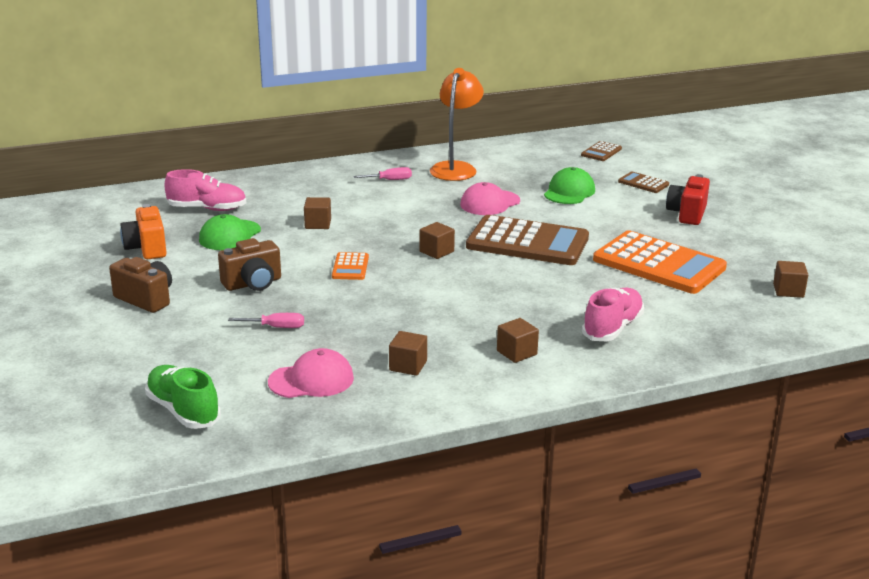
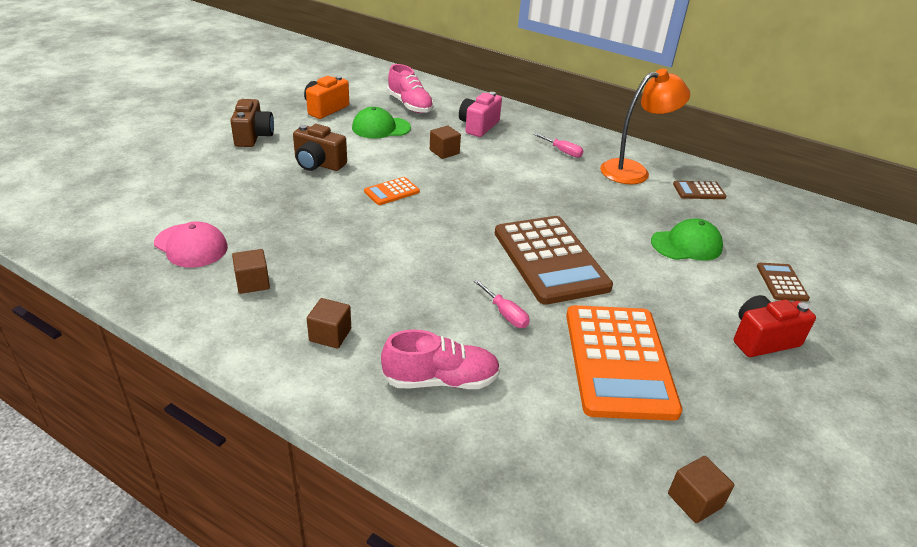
camera: 50 degrees right, 10 degrees up
green shoe [145,365,221,429] -> none
pink screwdriver [228,313,304,328] -> pink screwdriver moved to [474,279,530,328]
brown cube [419,222,455,259] -> none
pink cap [460,182,520,215] -> none
brown calculator [581,141,622,161] -> brown calculator moved to [673,181,727,199]
none -> pink camera [459,92,502,137]

